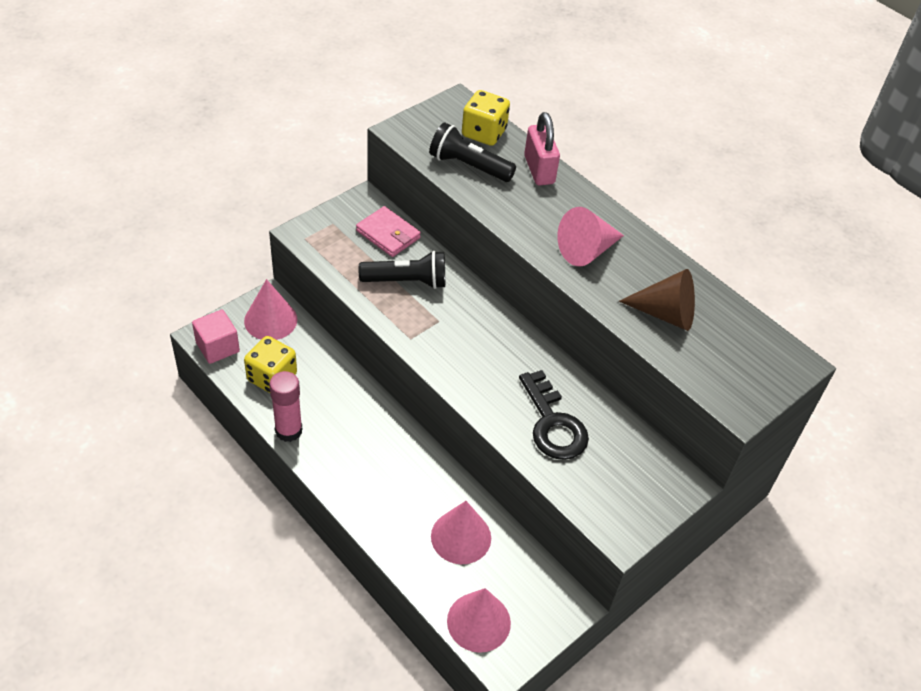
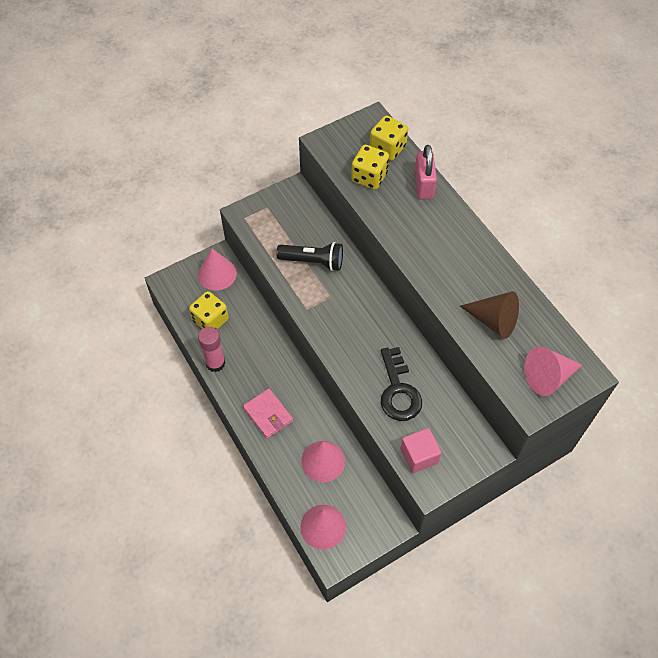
camera: 15 degrees right, 10 degrees up
pink cube [192,309,240,364] -> pink cube moved to [400,428,441,473]
pink wallet [356,206,421,257] -> pink wallet moved to [243,389,293,439]
black flashlight [429,122,516,182] -> yellow dice [351,145,389,190]
pink cone [558,207,624,266] -> pink cone moved to [524,346,582,396]

